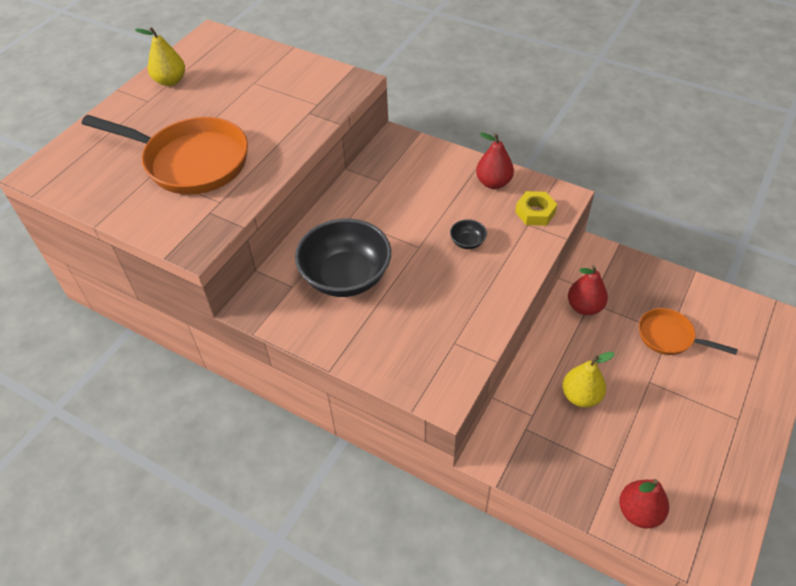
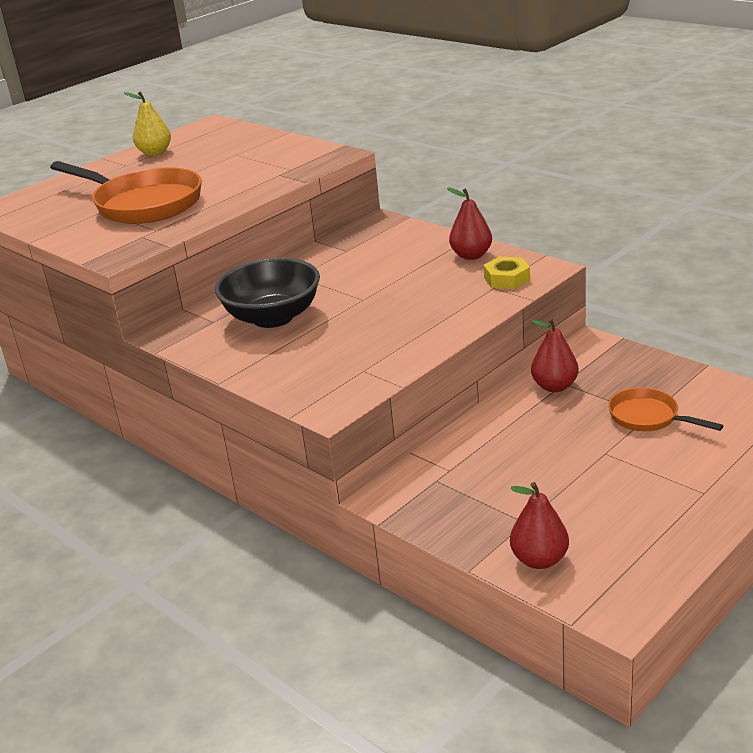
camera: 15 degrees right, 20 degrees down
black bowl [450,219,487,249] -> none
yellow pear [562,352,615,408] -> none

